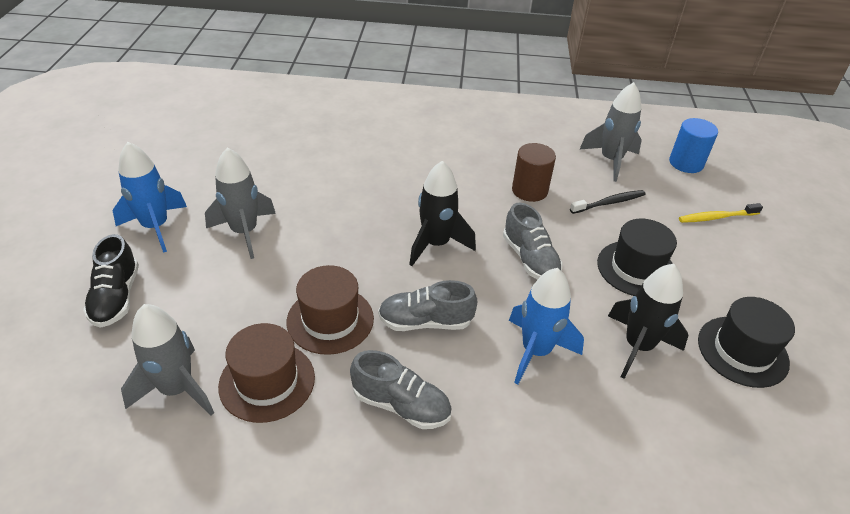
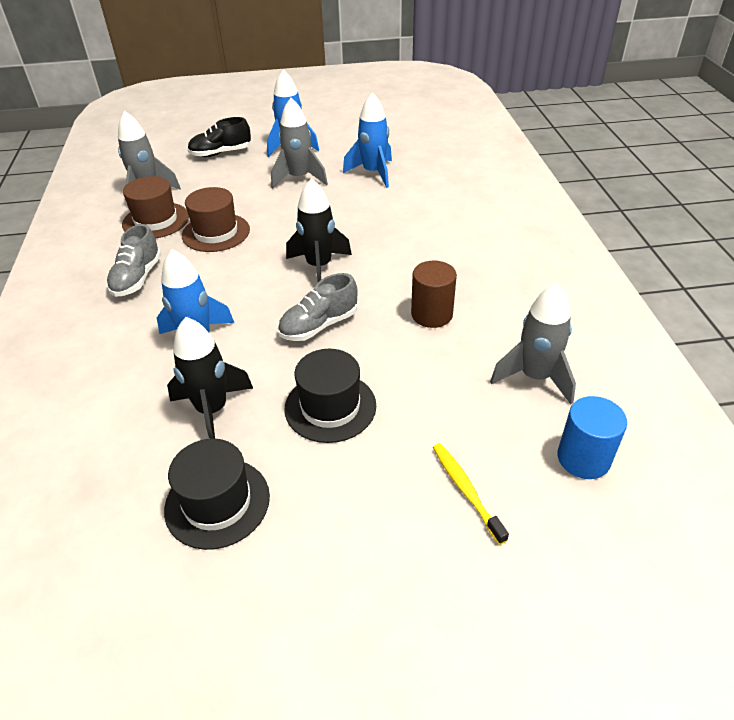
camera: 80 degrees right, 0 degrees up
grey shoe [378,280,477,331] -> none
black toothbrush [570,190,646,214] -> none
none -> blue rocket [343,92,392,188]

